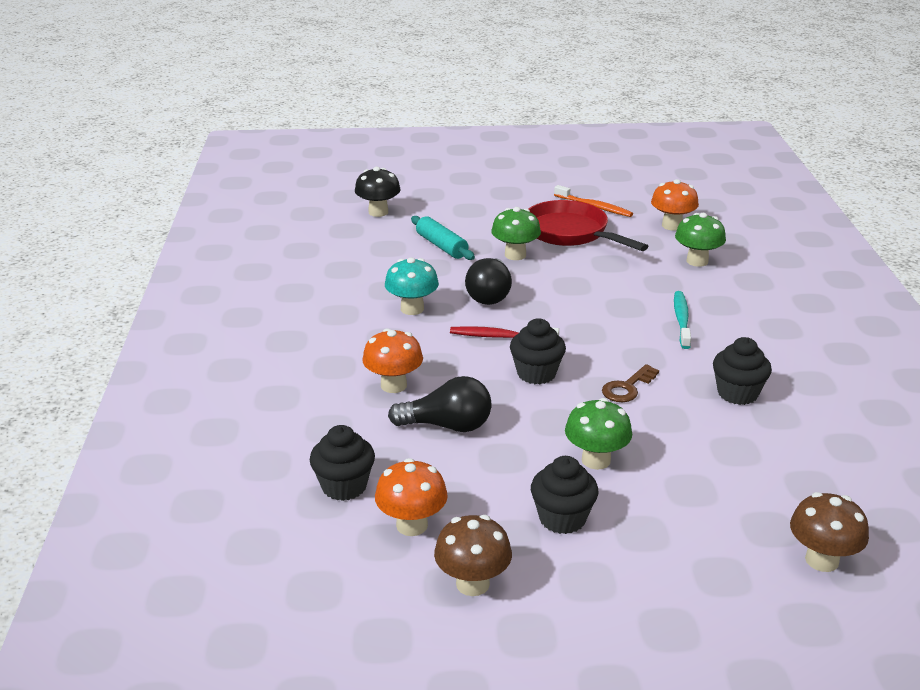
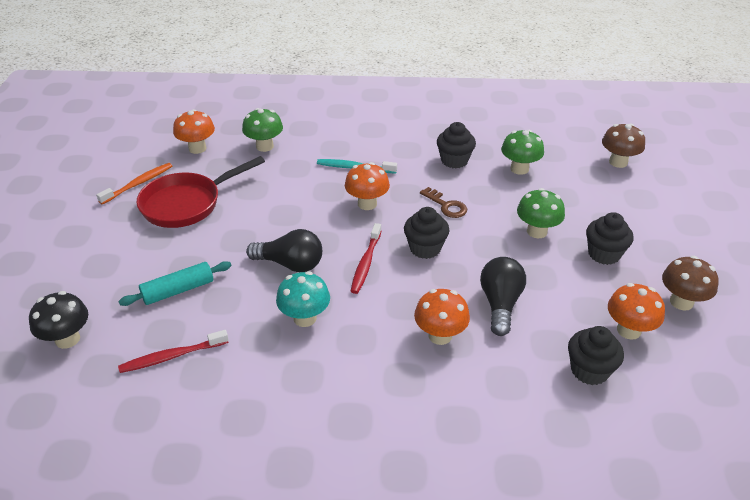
camera: 85 degrees left, 10 degrees up
green mushroom [491,207,541,260] -> green mushroom moved to [501,130,544,175]
none -> red toothbrush [118,330,229,373]
none -> orange mushroom [345,162,390,210]

